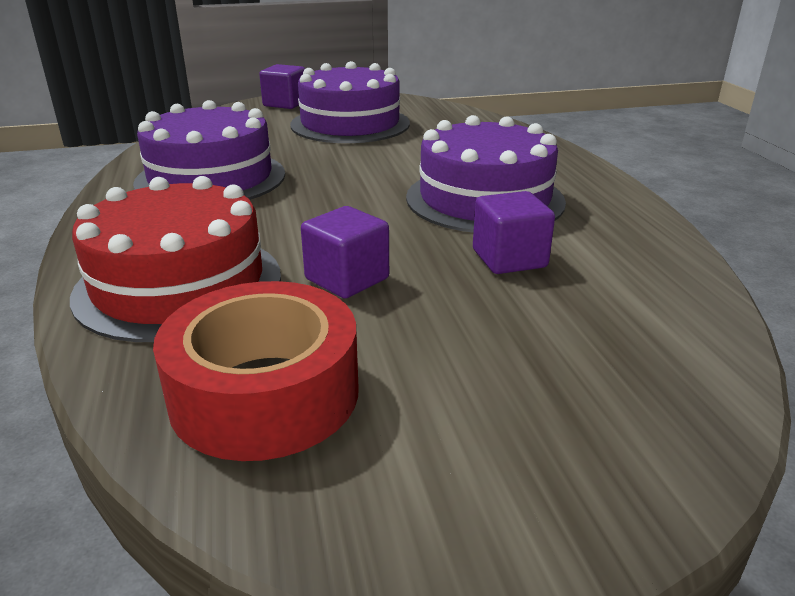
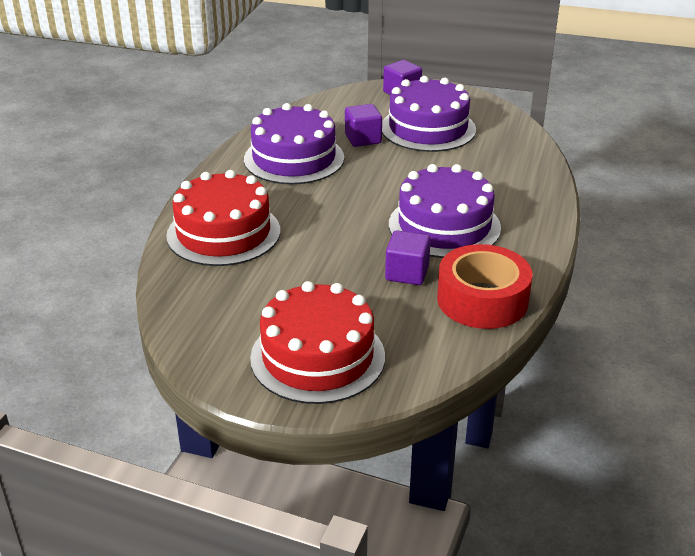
camera: 30 degrees right, 5 degrees up
red tape [153,281,358,461] -> red tape moved to [437,244,533,329]
purple cube [301,206,389,299] -> purple cube moved to [345,104,382,147]
none -> red cake [250,281,385,404]

